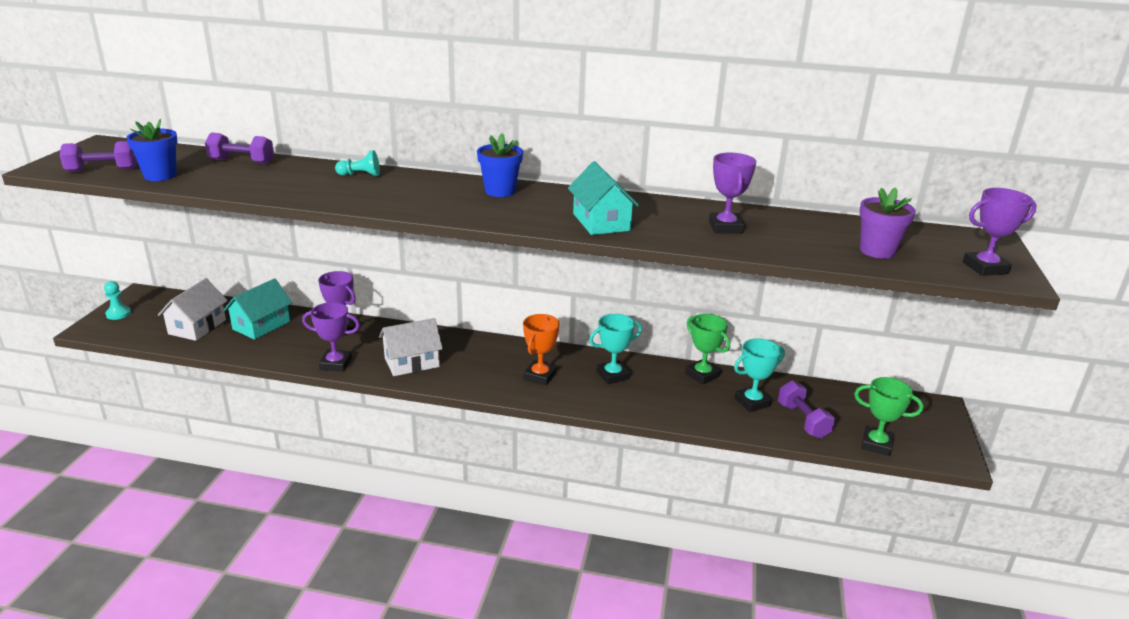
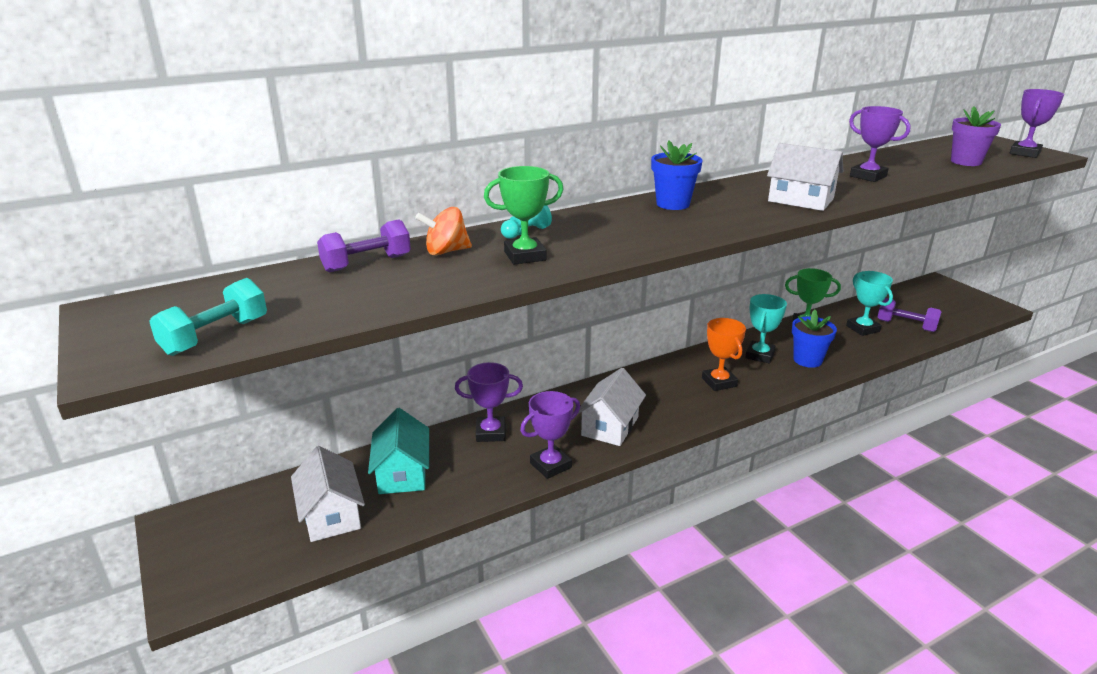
camera: 40 degrees left, 0 degrees up
purple dumbbell [60,141,137,172] -> turquoise dumbbell [149,278,267,356]
turquoise pawn [104,281,131,320] -> none
blue flower pot [126,119,178,181] -> blue flower pot moved to [792,310,837,368]
turquoise house [568,161,639,235] -> white house [767,143,843,211]
turquoise trophy [734,338,785,412] -> turquoise trophy turned 45 degrees counterclockwise [846,271,893,336]
green trophy [854,377,924,456] -> green trophy moved to [484,166,564,265]
none -> orange spinning top [415,207,472,256]

